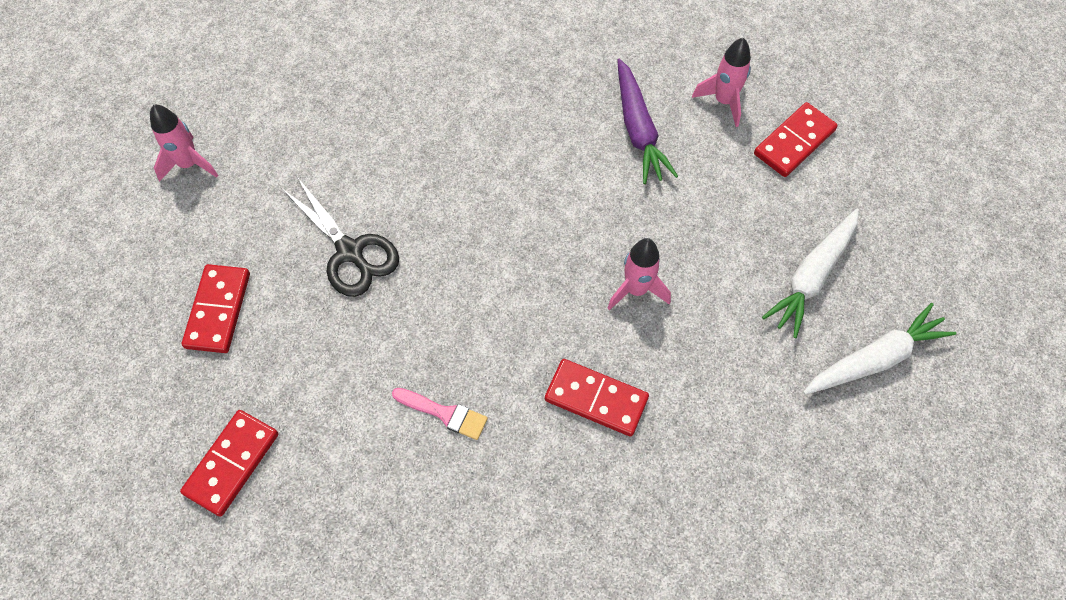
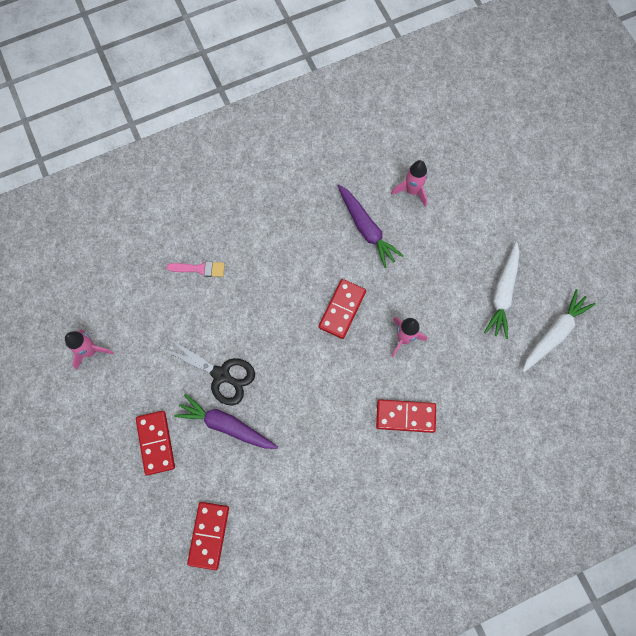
camera: 20 degrees left, 10 degrees up
pink brush [392,388,488,440] -> pink brush moved to [166,261,225,277]
red domino [754,102,838,177] -> red domino moved to [319,279,366,339]
none -> purple carrot [174,394,278,449]

